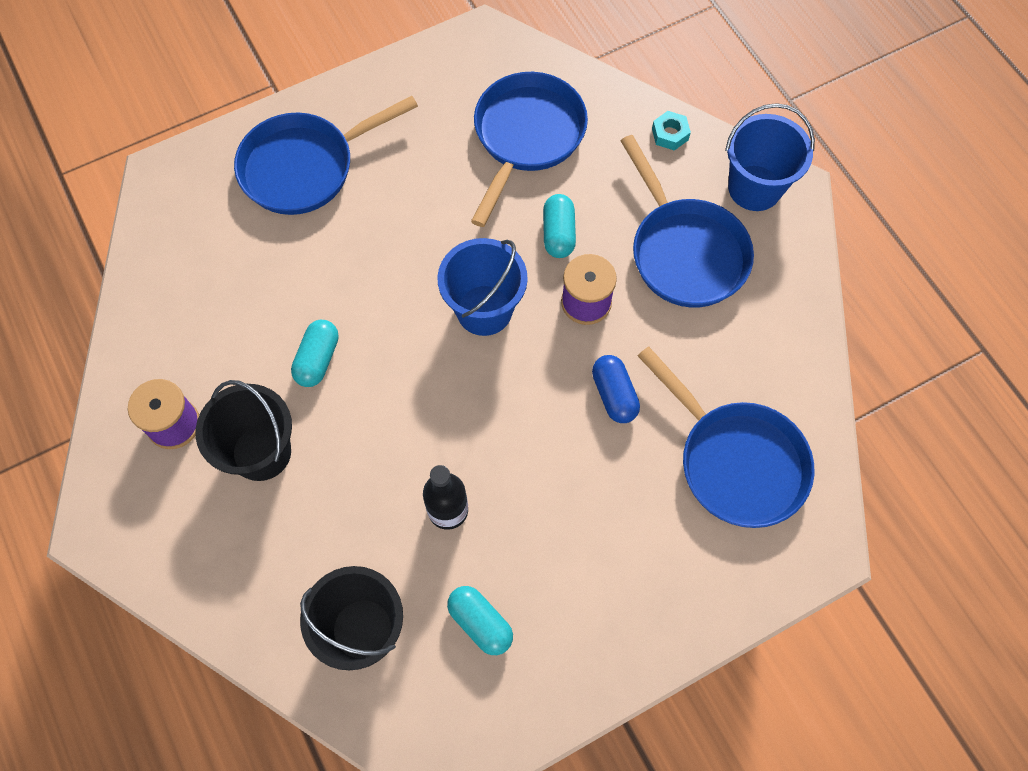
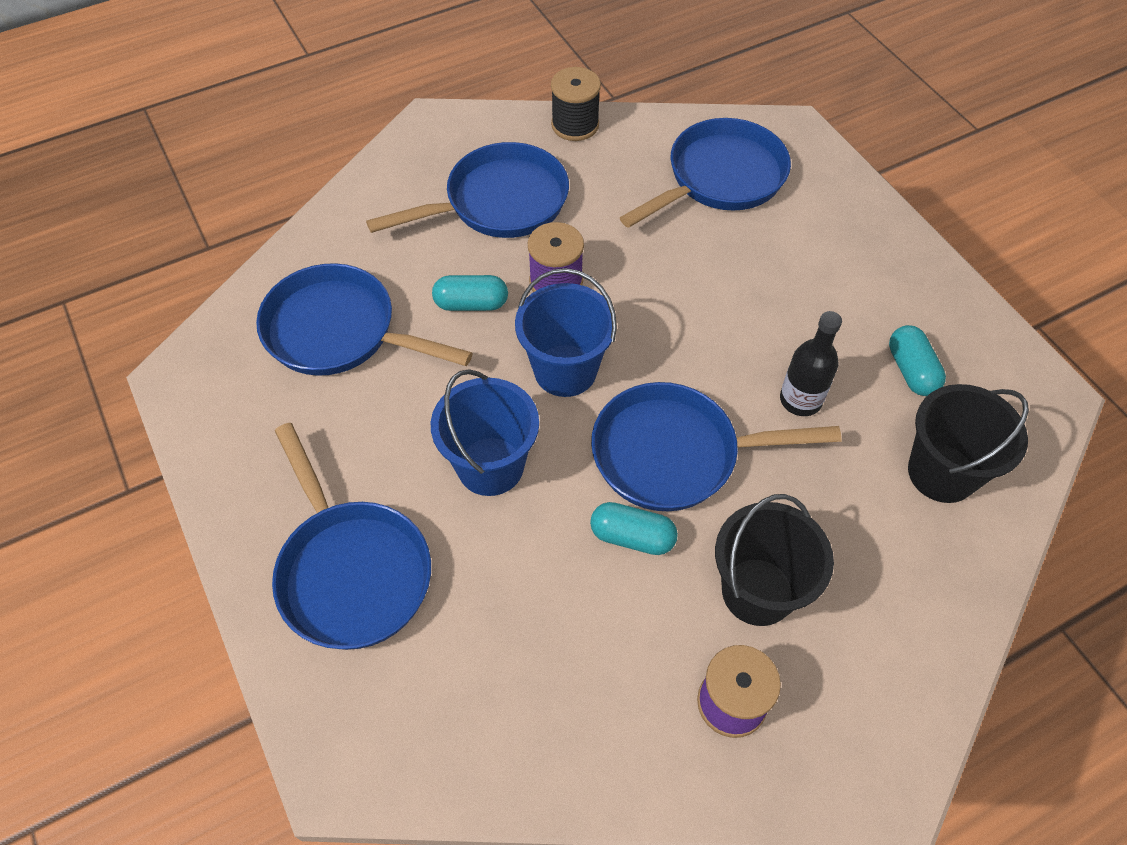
camera: 90 degrees left, 10 degrees down
turquoise capsule [447,586,513,655] -> turquoise capsule turned 60 degrees counterclockwise [889,325,946,396]
blue capsule [592,355,640,423] -> none
turquoise nut [652,111,691,151] -> none
blue bucket [725,103,815,211] -> blue bucket moved to [431,369,539,496]
none -> black spool [551,67,601,141]
none -> blue pan [591,382,842,511]

